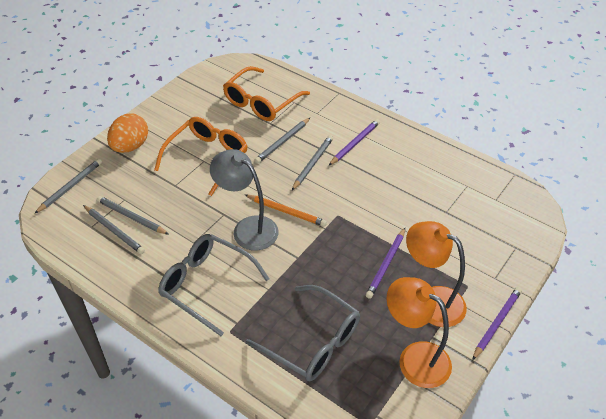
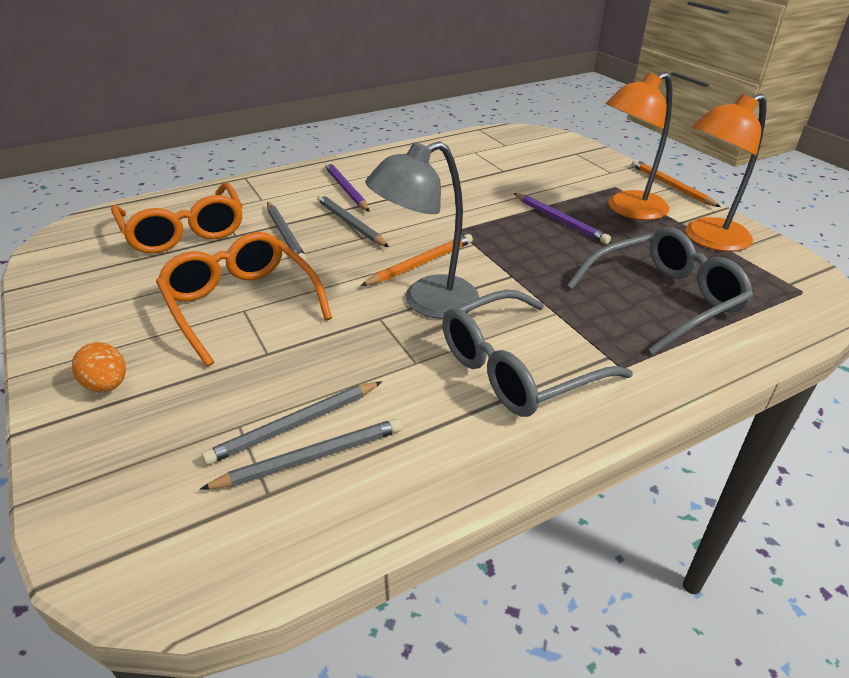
camera: 65 degrees left, 10 degrees down
grey pencil [34,159,102,214] -> none
orange egg [107,113,148,153] -> orange egg [72,342,126,393], size x0.61
purple pencil [472,287,522,360] -> orange pencil [632,160,721,207]

